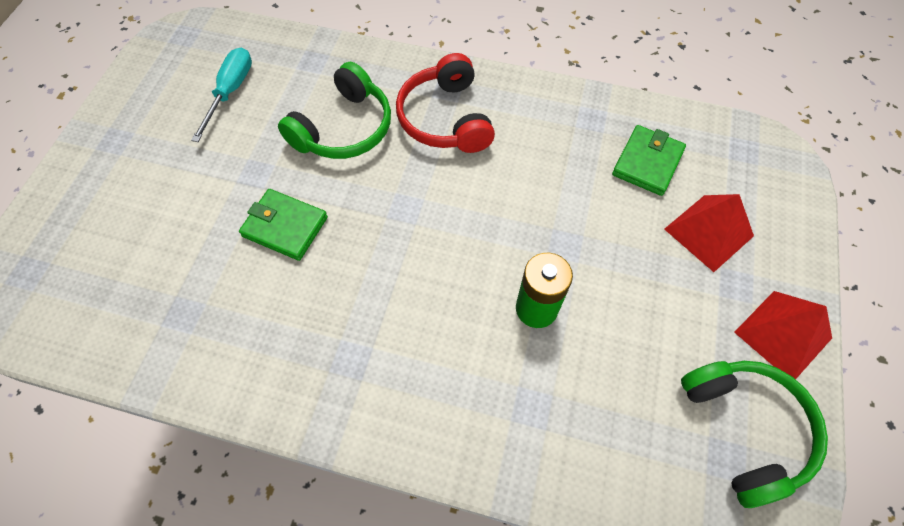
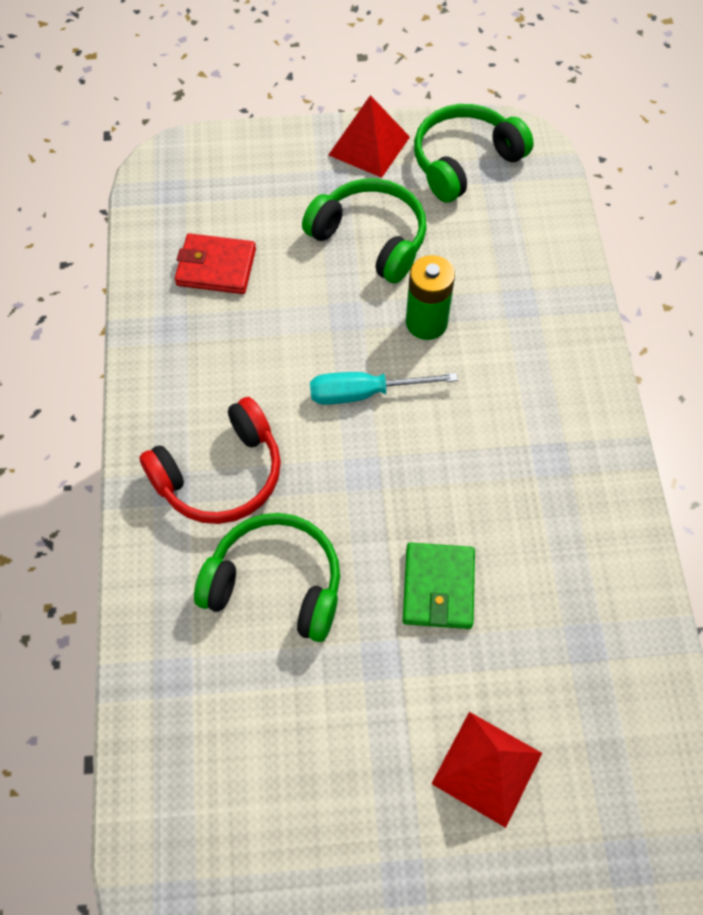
camera: 110 degrees left, 0 degrees up
turquoise screwdriver [191,47,252,142] -> turquoise screwdriver moved to [310,372,458,405]
green wallet [612,125,686,196] -> red wallet [175,233,256,294]
red pyramid [664,194,754,272] -> red pyramid moved to [431,712,542,828]
none -> green headphones [302,178,427,284]

